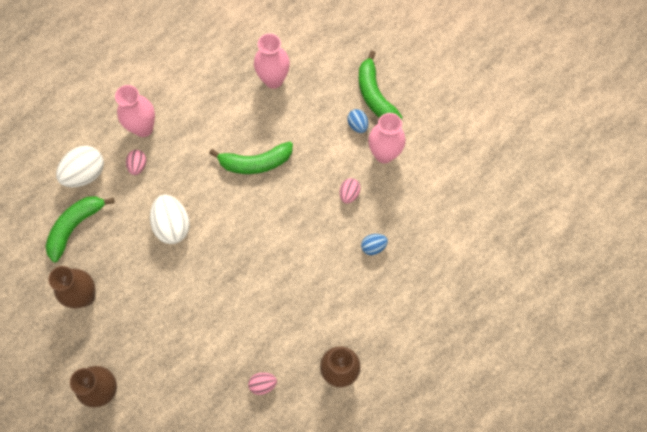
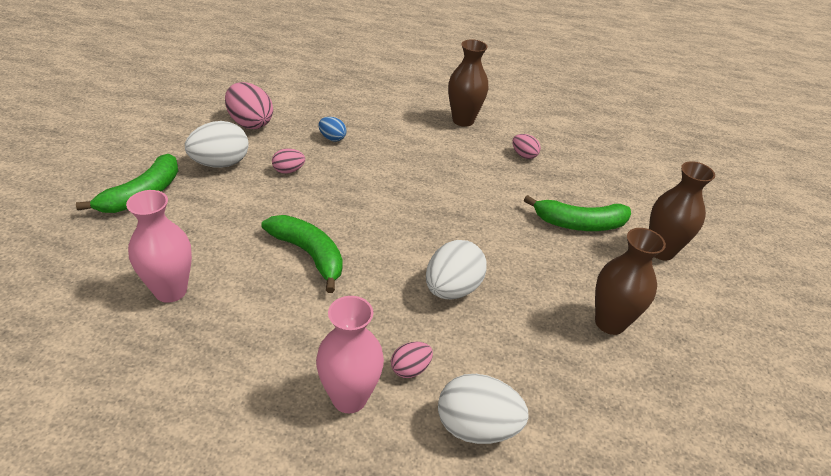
camera: 130 degrees left, 30 degrees down
green banana [46,196,115,262] -> green banana moved to [524,195,631,231]
blue egg [347,109,368,133] -> none
pink vase [368,113,406,163] -> white egg [185,121,249,168]
none -> pink egg [225,82,273,129]

